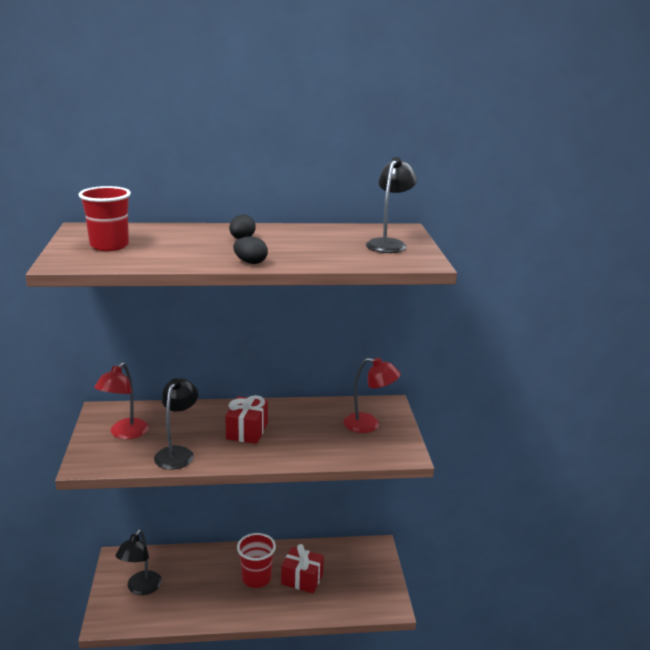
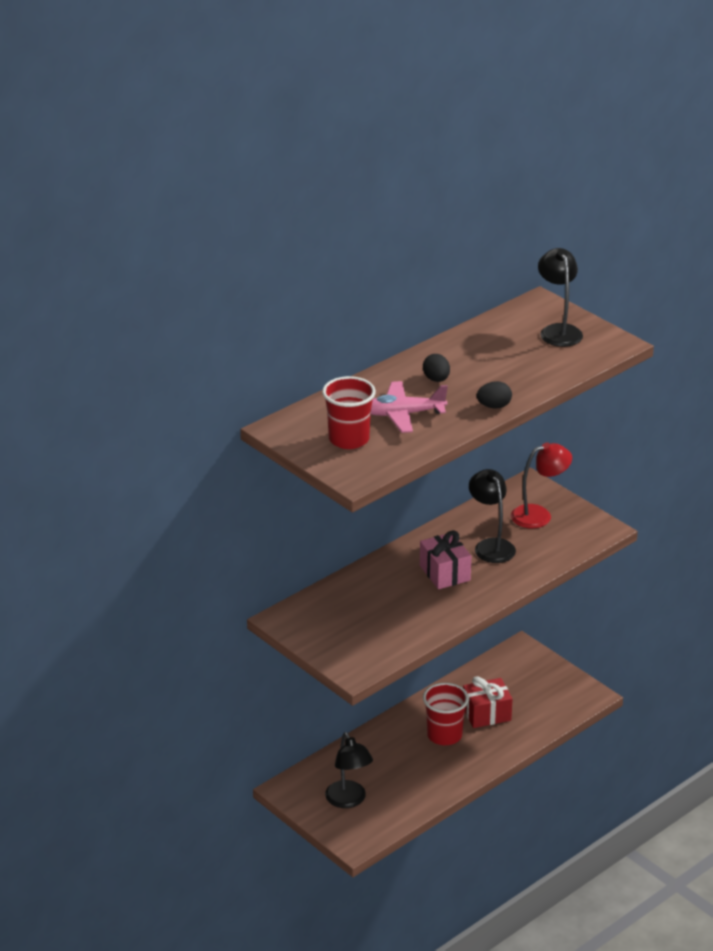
camera: 35 degrees left, 10 degrees up
red lamp [94,362,149,439] -> none
black lamp [154,378,198,470] -> black lamp moved to [469,469,516,563]
red gift [225,395,268,444] -> pink gift [420,530,471,589]
none -> pink plane [371,381,448,433]

